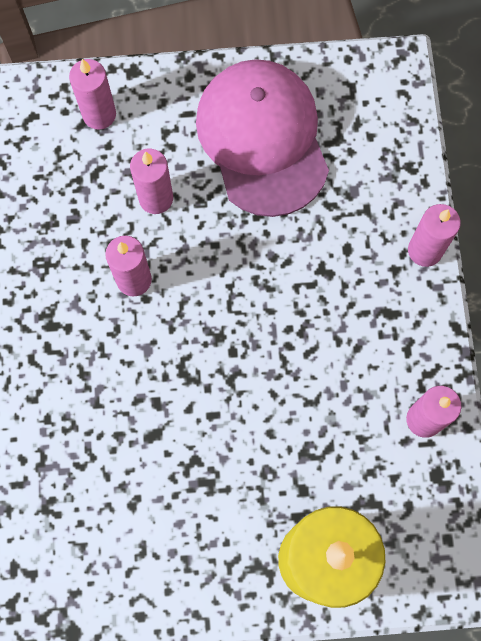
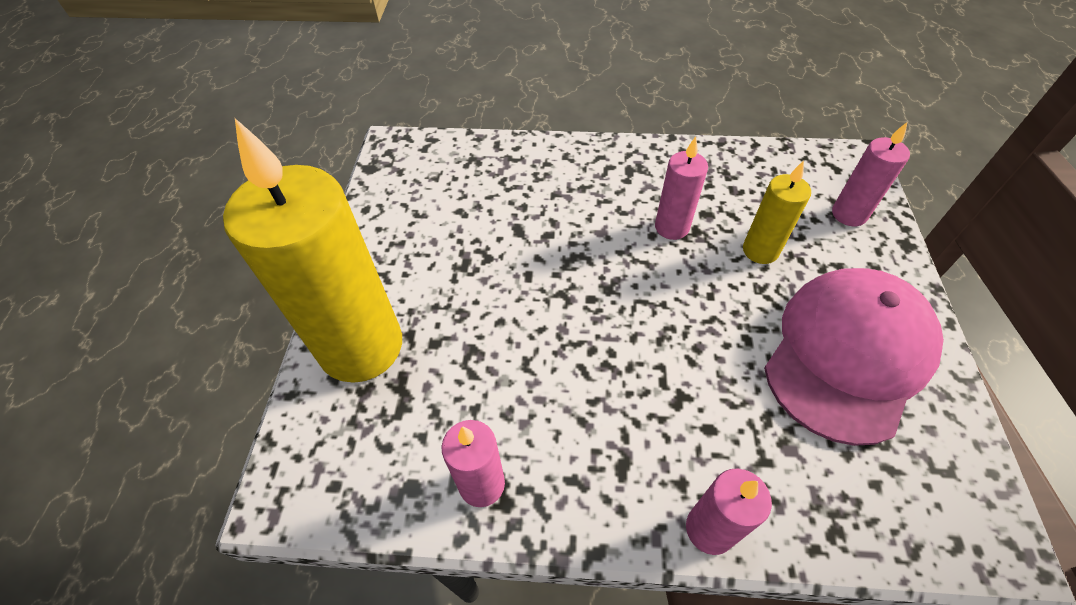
camera: 100 degrees right, 20 degrees down
pink candle [130,149,173,214] -> yellow candle [743,161,811,264]
pink cap [196,59,329,217] -> pink cap turned 45 degrees counterclockwise [764,268,944,446]

